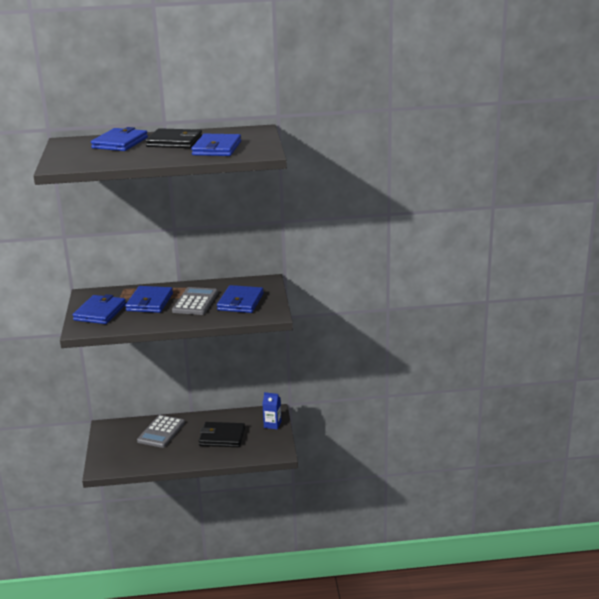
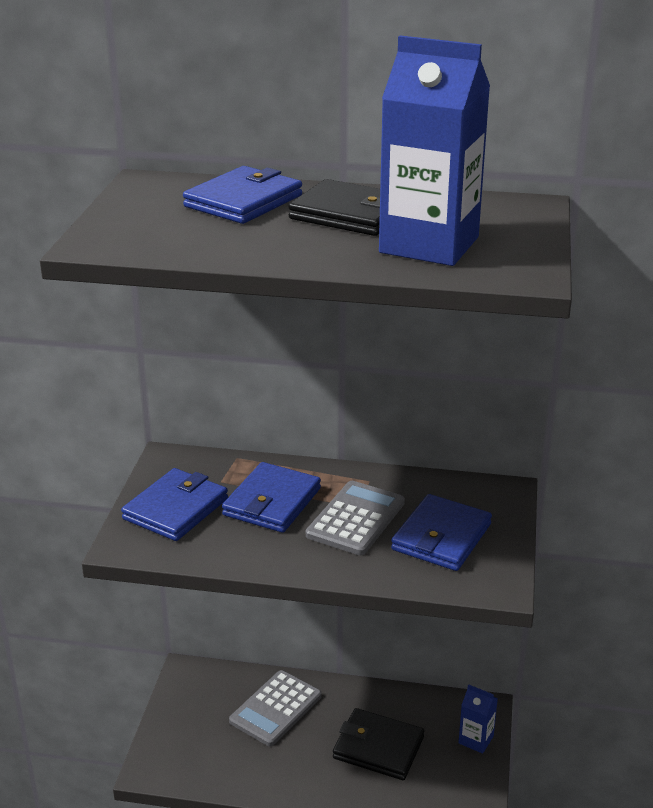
camera: 15 degrees right, 5 degrees up
blue wallet [191,134,241,156] -> blue carton [379,35,490,266]

